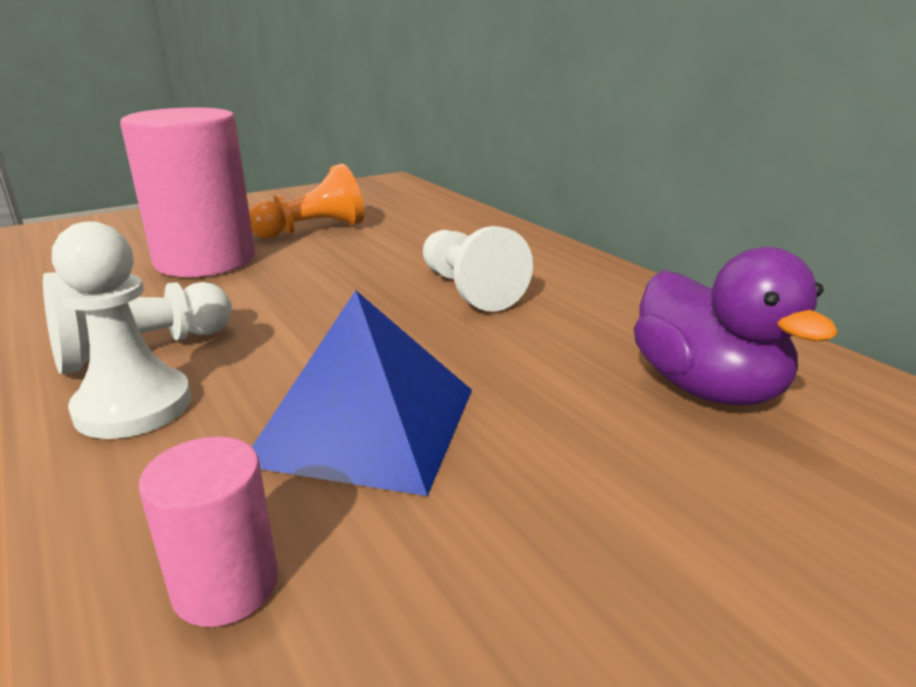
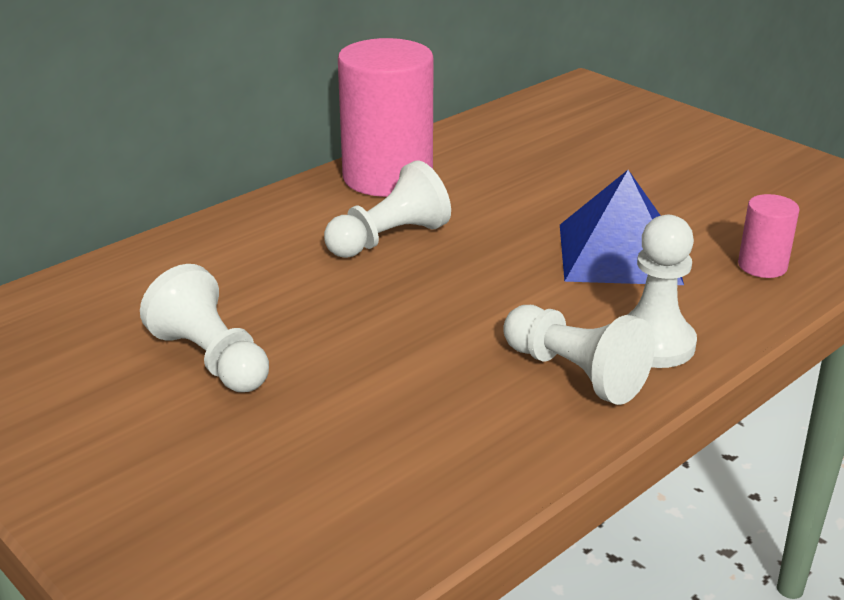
camera: 100 degrees left, 5 degrees up
pink cylinder [120,107,255,277] -> pink cylinder moved to [338,38,434,197]
orange pawn [249,164,364,238] -> white pawn [140,264,269,392]
purple duck [634,247,838,406] -> none

